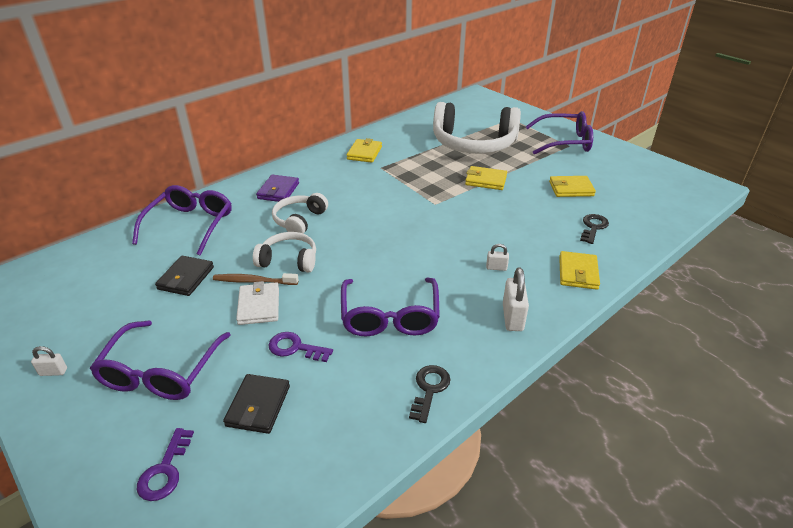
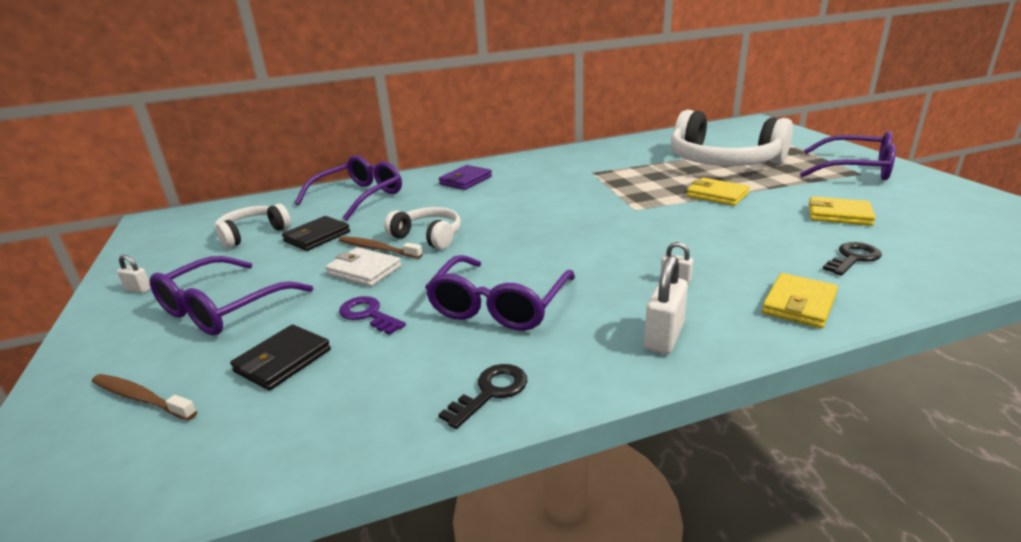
camera: 25 degrees right, 10 degrees down
purple key [137,428,194,501] -> brown toothbrush [92,374,197,420]
white wallet [236,281,279,325] -> white wallet turned 75 degrees counterclockwise [325,247,401,287]
white headphones [272,193,328,234] -> white headphones moved to [215,204,291,248]
yellow wallet [347,138,382,163] -> none

